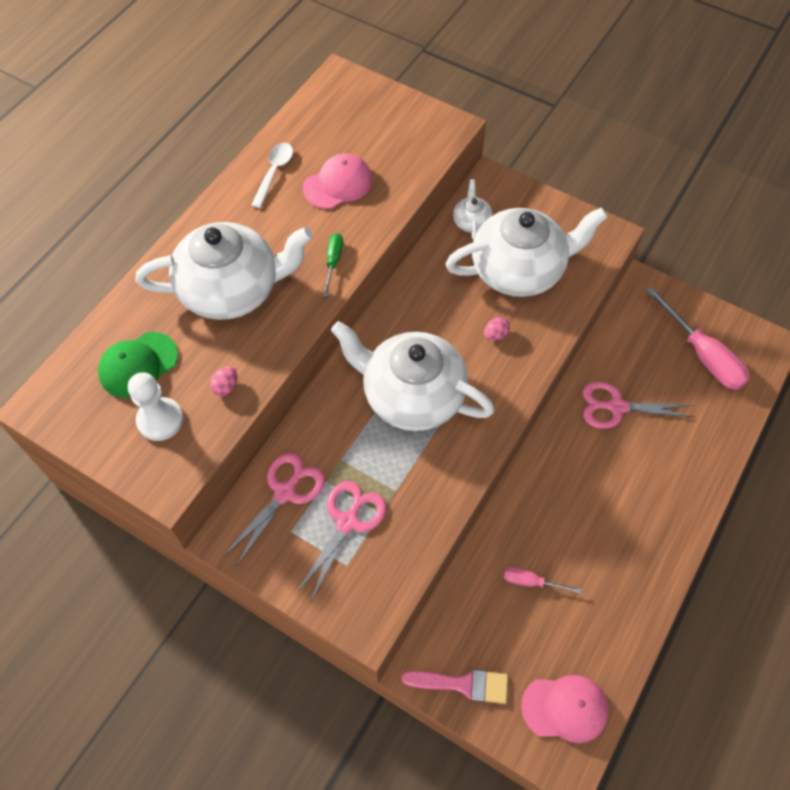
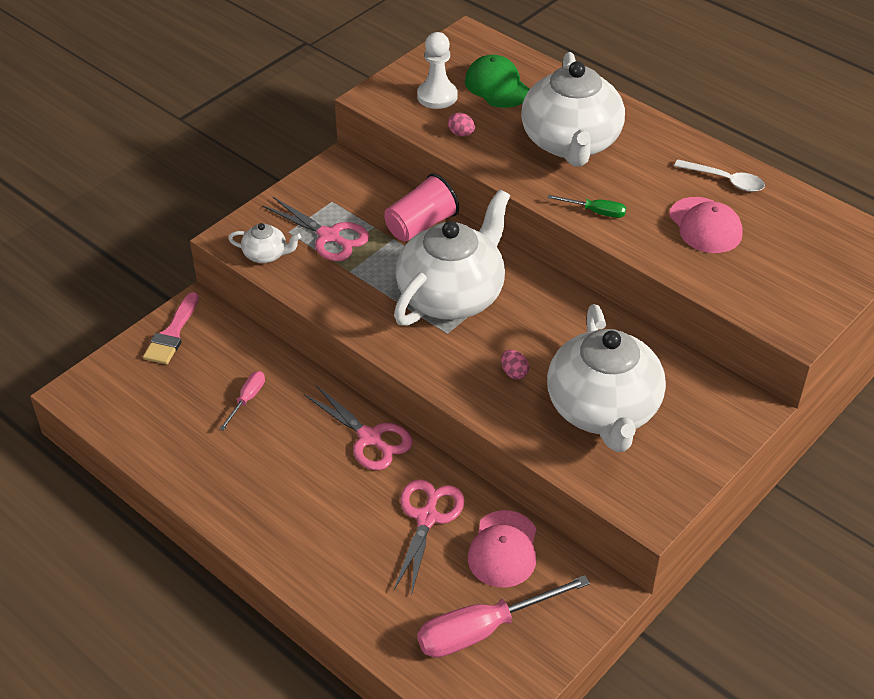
camera: 100 degrees right, 15 degrees down
pink scissors [223,453,325,565] -> pink scissors moved to [304,385,413,470]
white teapot [453,179,492,240] -> white teapot moved to [228,223,301,263]
pink cap [521,675,609,743] -> pink cap moved to [468,510,536,588]
none -> pink cup [384,173,459,242]

